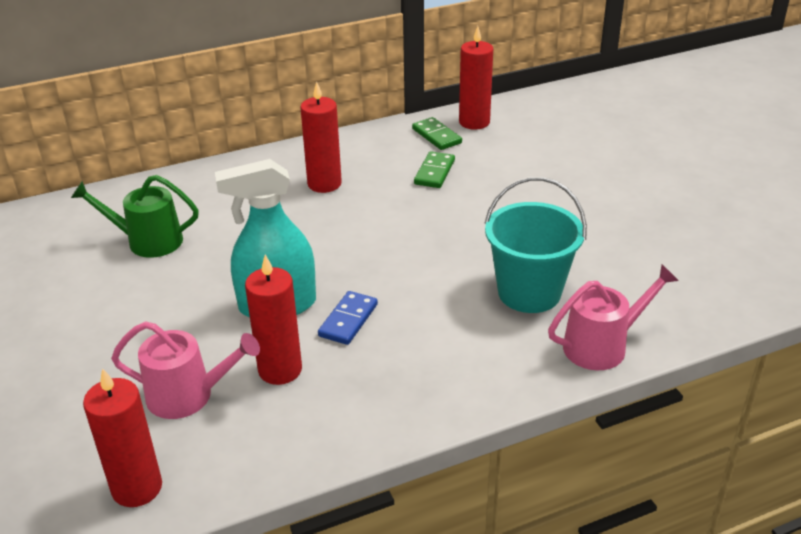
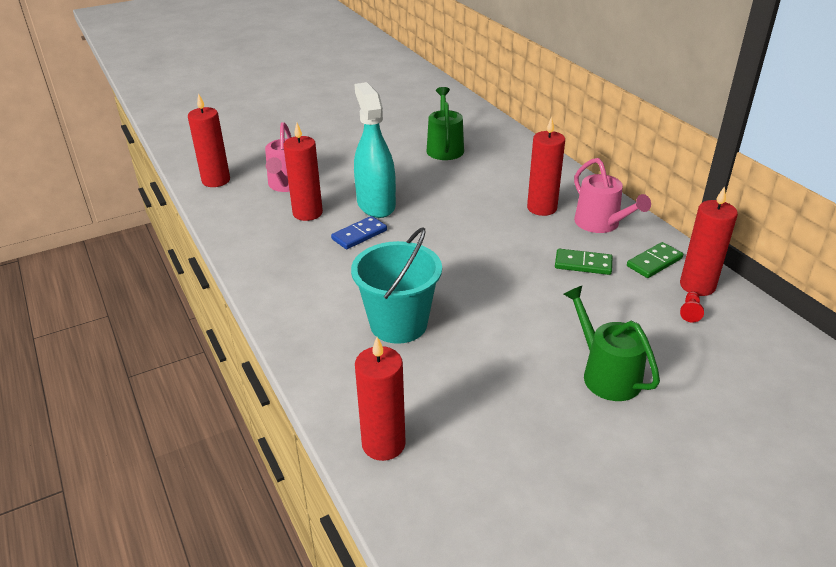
camera: 85 degrees right, 0 degrees up
blue domino [318,291,378,345] -> blue domino turned 60 degrees counterclockwise [331,216,387,249]
pink watering can [548,265,679,370] -> pink watering can moved to [574,158,651,233]
none -> red candle [355,337,406,461]
none -> green watering can [563,286,660,401]
none -> red pawn [680,291,704,322]

